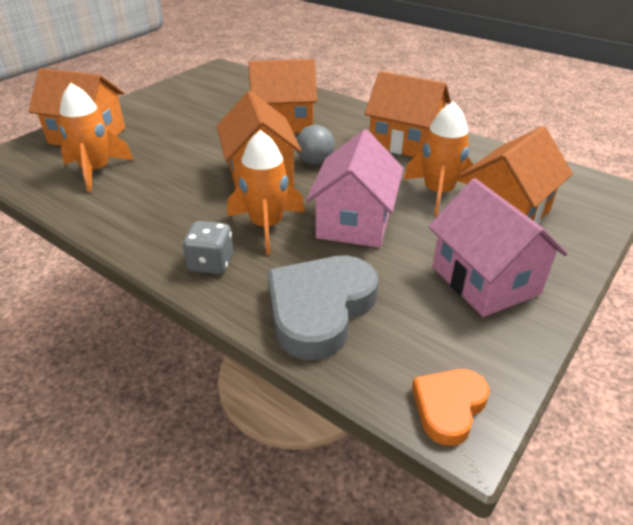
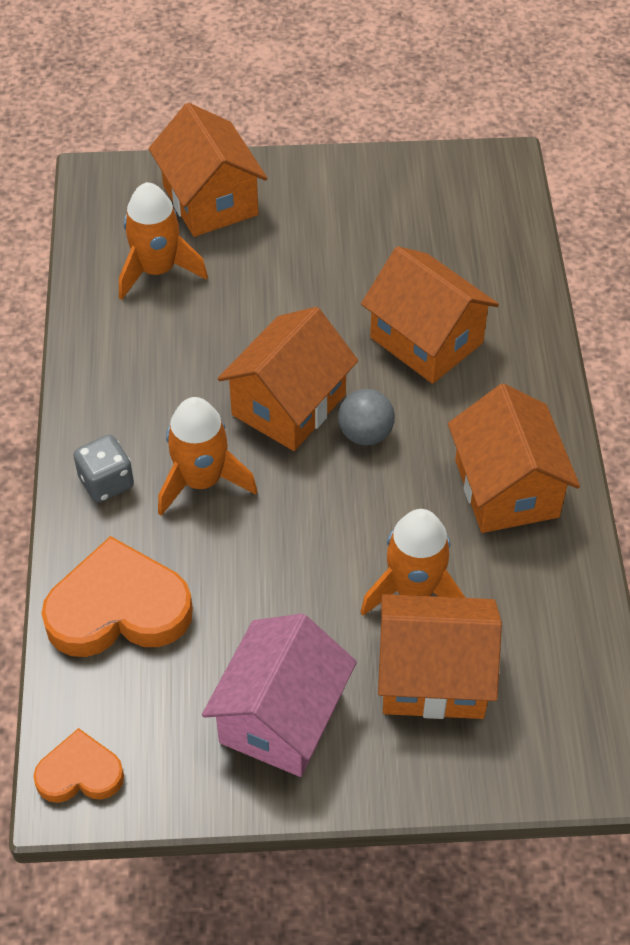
camera: 50 degrees right, 15 degrees up
grey heart [267,255,379,360] -> orange heart [41,536,193,657]
pink house [306,129,403,248] -> none

